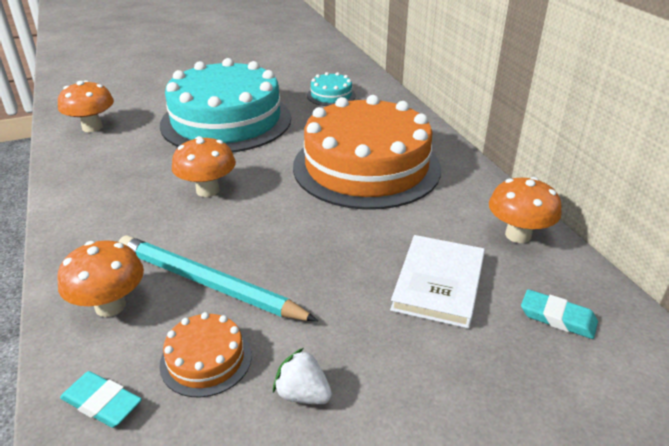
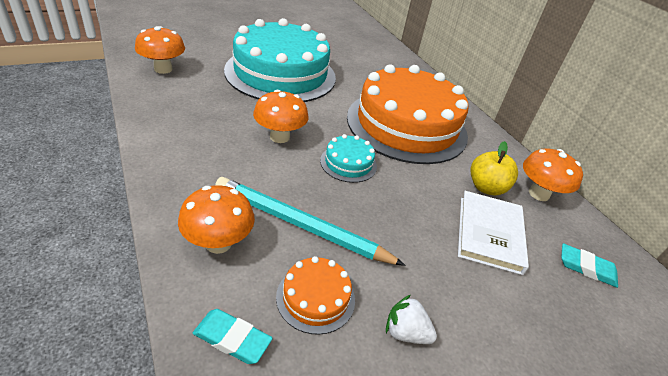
camera: 10 degrees left, 5 degrees up
turquoise cake [307,72,356,106] -> turquoise cake moved to [320,134,377,183]
none -> yellow apple [470,141,518,195]

